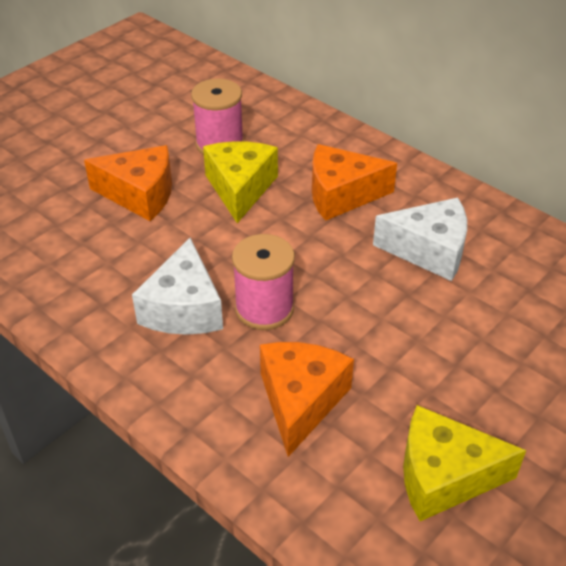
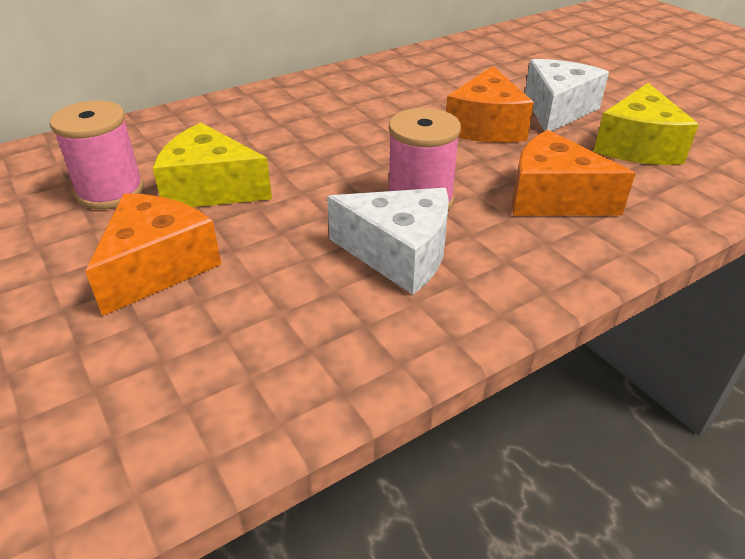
camera: 75 degrees left, 5 degrees down
orange cheese [312,144,397,221] -> orange cheese moved to [446,66,534,142]
white cheese [373,198,467,281] -> white cheese moved to [525,59,609,131]

